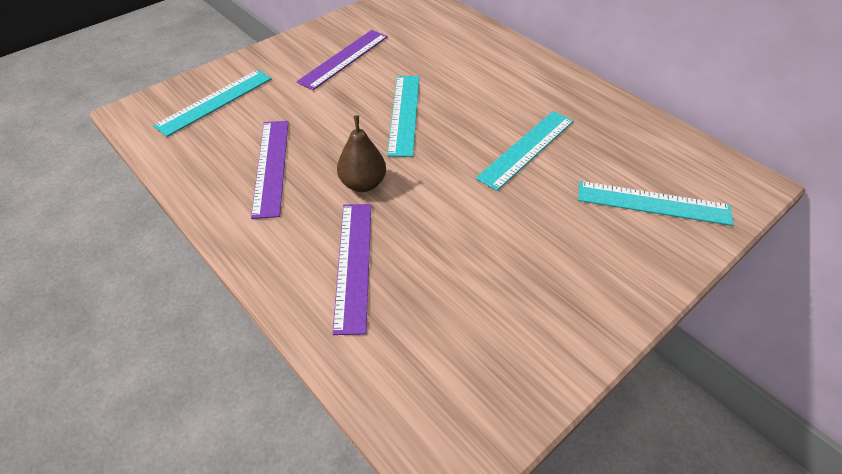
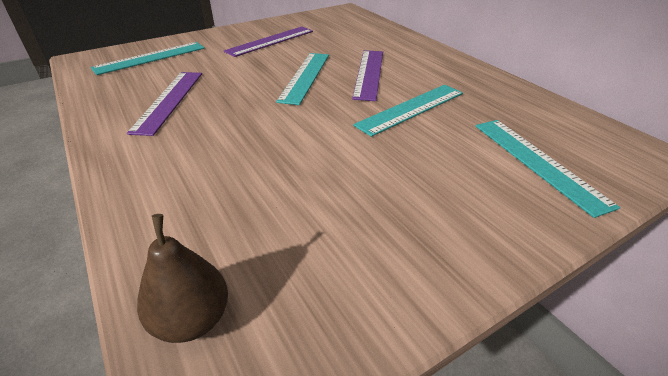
camera: 10 degrees right, 10 degrees down
purple ruler [333,204,371,335] -> purple ruler moved to [352,50,383,101]
brown pear [337,115,386,192] -> brown pear moved to [137,214,228,343]
turquoise ruler [578,181,734,226] -> turquoise ruler turned 45 degrees clockwise [476,120,620,218]

